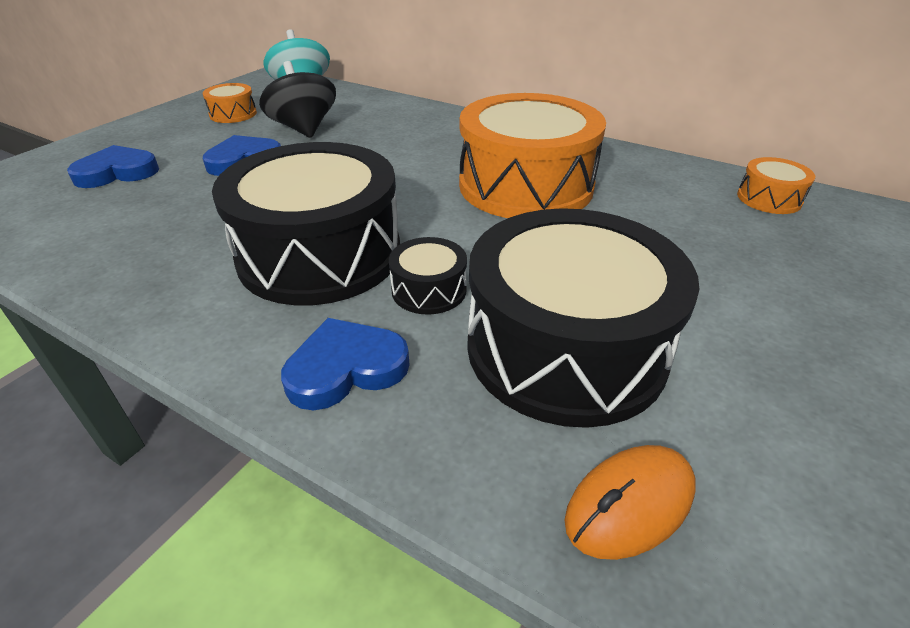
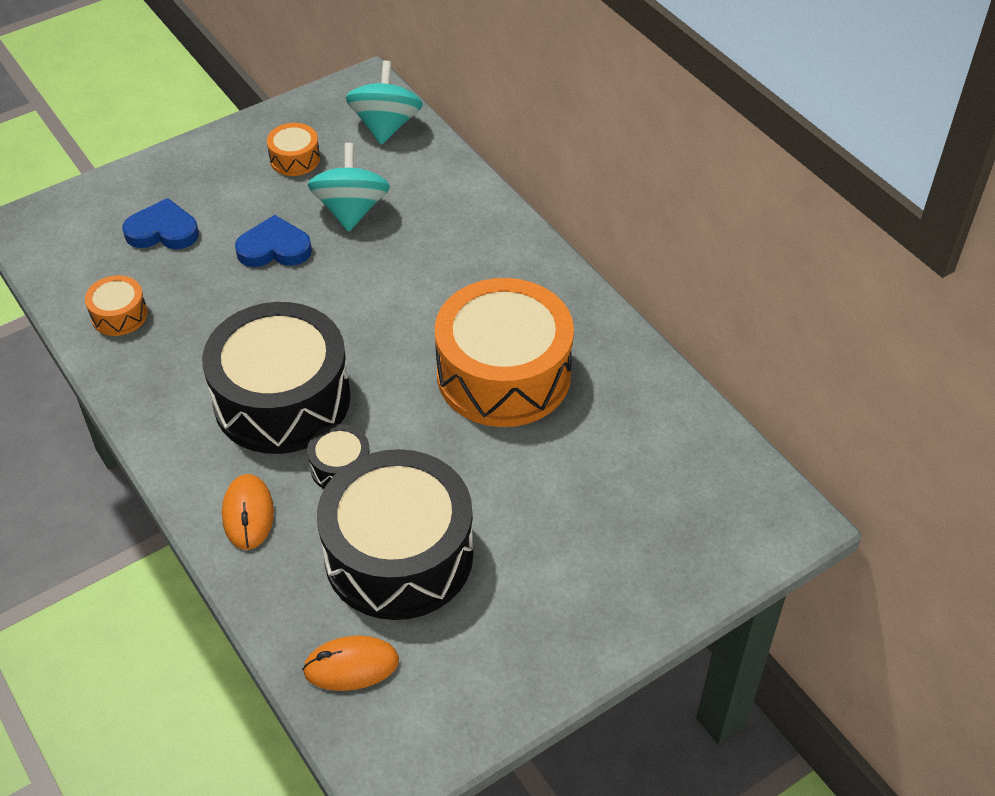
camera: 25 degrees right, 10 degrees up
black spinning top [259,61,336,138] -> turquoise spinning top [308,143,390,232]
blue heart [281,318,410,410] -> orange mouse [222,474,274,550]
orange drum [737,157,815,214] -> orange drum moved to [85,275,148,336]

